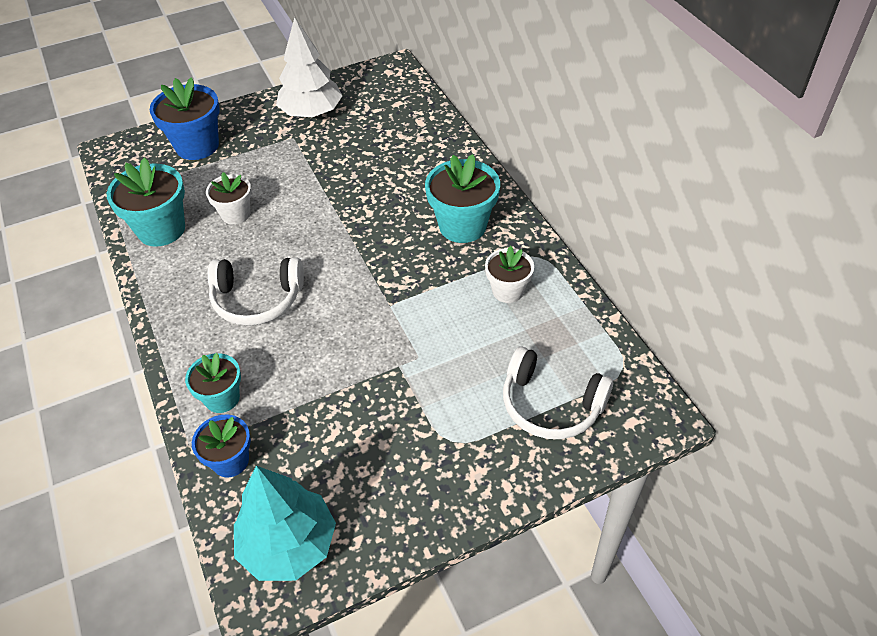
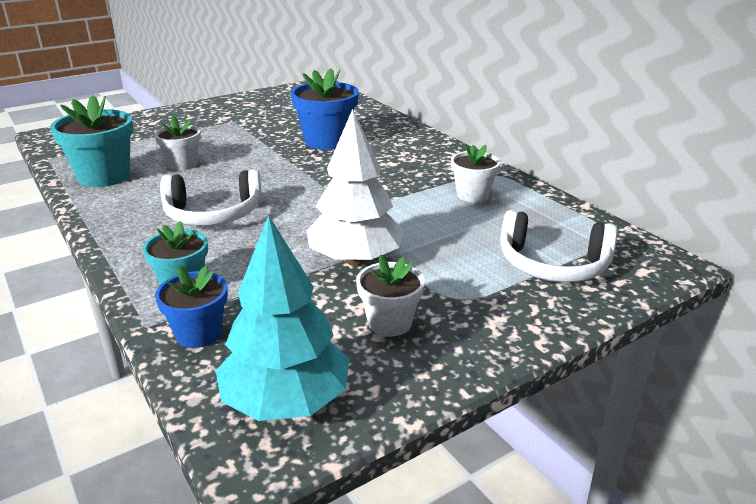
camera: 10 degrees left, 20 degrees down
blue flower pot [150,77,220,160] -> blue flower pot moved to [291,68,359,150]
white tree [276,17,343,118] -> white tree moved to [307,109,404,265]
turquoise flower pot [425,154,500,243] -> none
none -> white flower pot [356,255,425,336]

